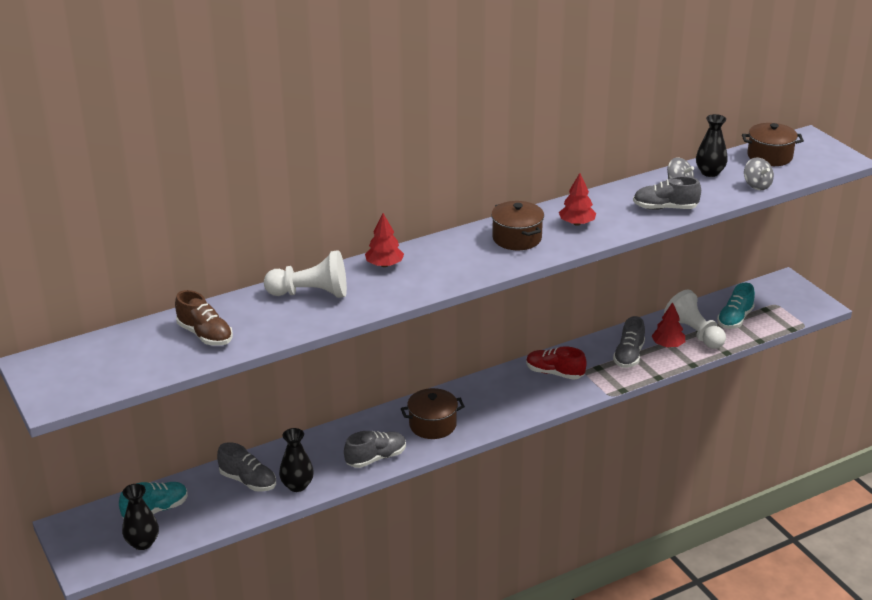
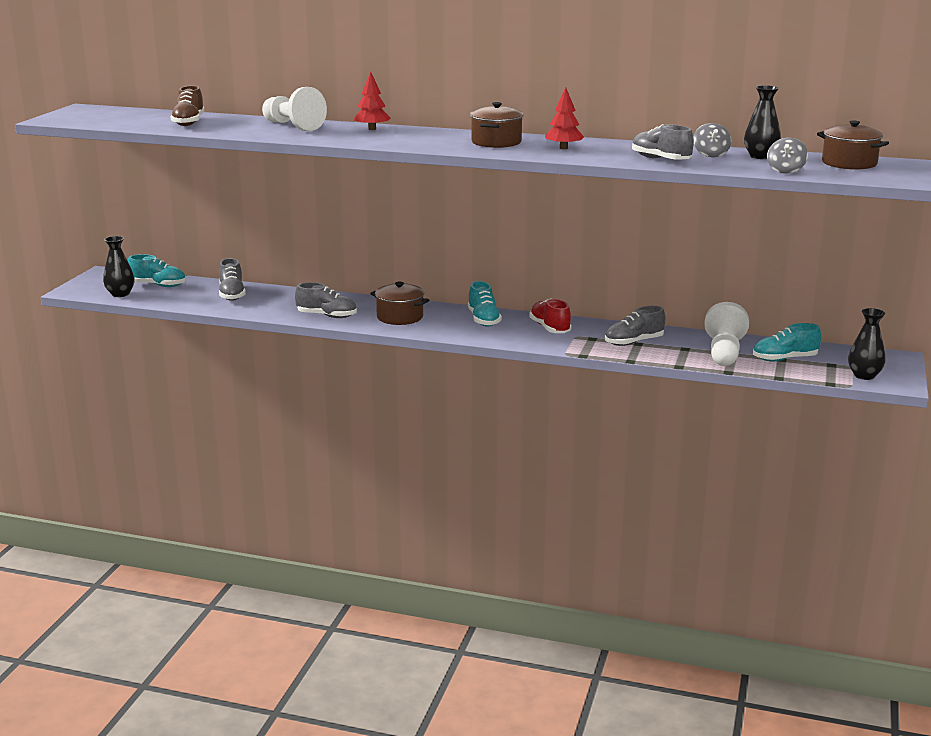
camera: 45 degrees right, 10 degrees down
black vase [279,428,314,492] -> black vase moved to [848,308,886,380]
red tree [652,302,685,347] -> none
none -> turquoise shoe [468,281,502,327]

